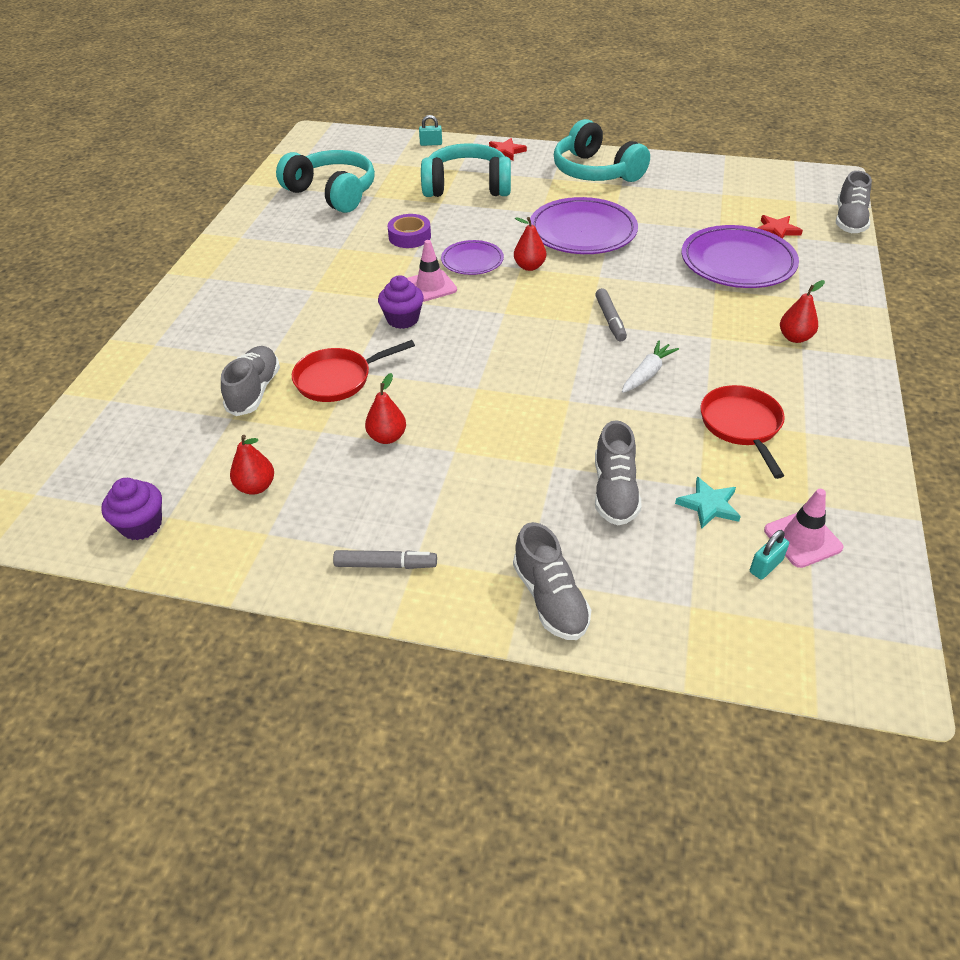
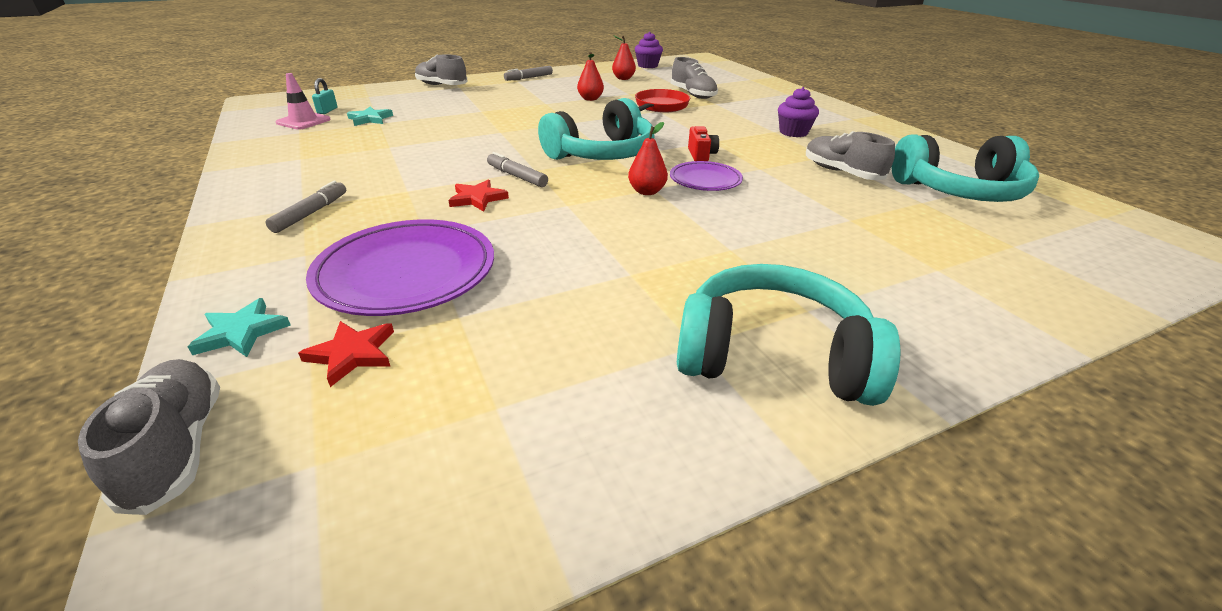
camera: 140 degrees right, 10 degrees down
purple cupcake [378,275,424,329] -> purple cupcake moved to [778,87,819,137]
purple tape [388,214,431,248] -> none
pink traffic cone [407,240,457,302] -> red camera [688,126,719,161]
turquoise padlock [419,115,442,146] -> none
turquoise headphones [421,143,511,197] -> turquoise headphones moved to [538,98,655,160]
red star [489,138,527,160] -> red star moved to [449,179,509,212]
purple plate [530,197,638,254] -> none
grey shoe [595,420,642,525] -> grey shoe moved to [806,131,895,180]
white carrot [622,340,679,393] -> none
red pan [700,385,785,479] -> none
red pear [780,280,825,343] -> grey marker [265,181,346,233]
none -> turquoise star [188,298,291,357]

